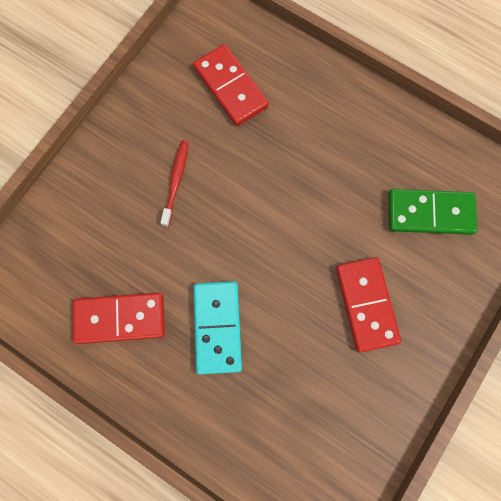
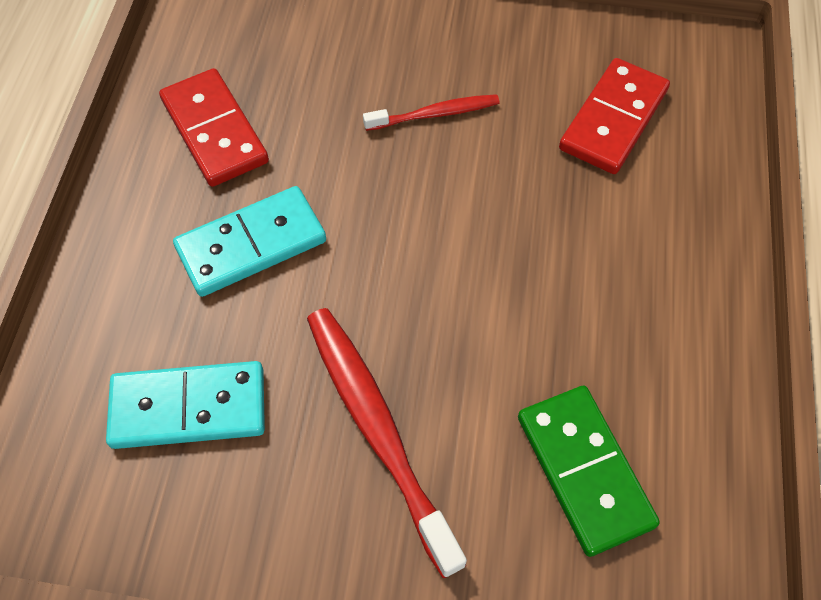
camera: 65 degrees right, 15 degrees down
red domino [336,257,401,353] -> red toothbrush [307,308,467,578]
none -> turquoise domino [106,361,265,449]

